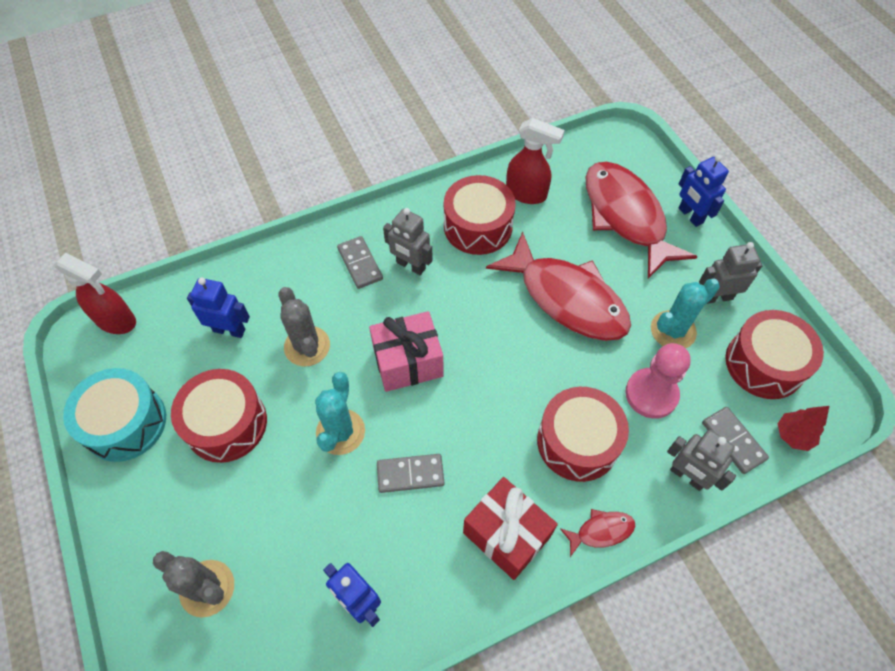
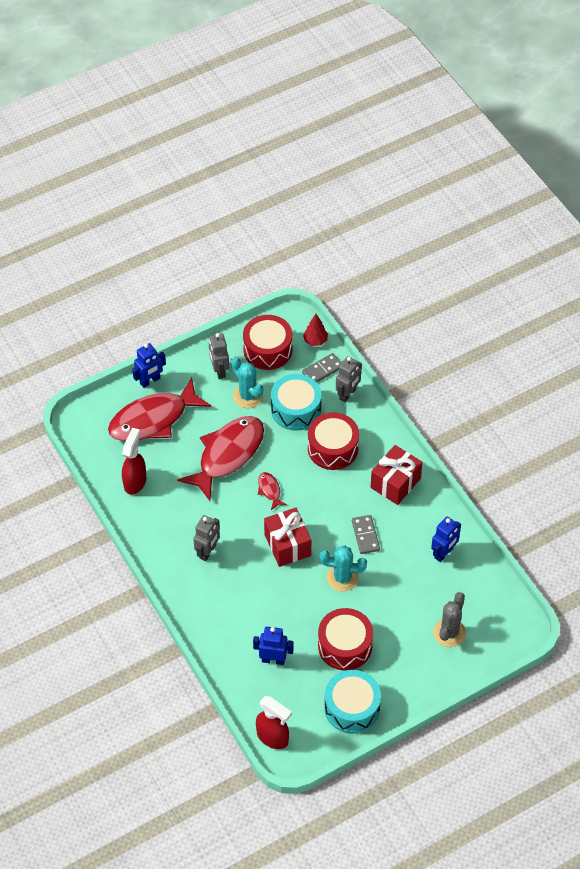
camera: 95 degrees left, 5 degrees down
red spray bottle [54,253,136,334] -> red spray bottle turned 105 degrees clockwise [256,696,292,749]
blue robot [187,277,250,338] -> blue robot turned 90 degrees clockwise [253,627,294,665]
grey cactus [278,287,330,367] -> none
grey domino [337,236,383,289] -> none
pink gift [369,311,444,392] -> red gift [264,508,311,567]
red drum [444,175,516,255] -> none
red fish [560,509,635,557] -> red fish moved to [258,472,287,510]
pink pawn [625,343,691,419] -> turquoise drum [271,374,321,431]

